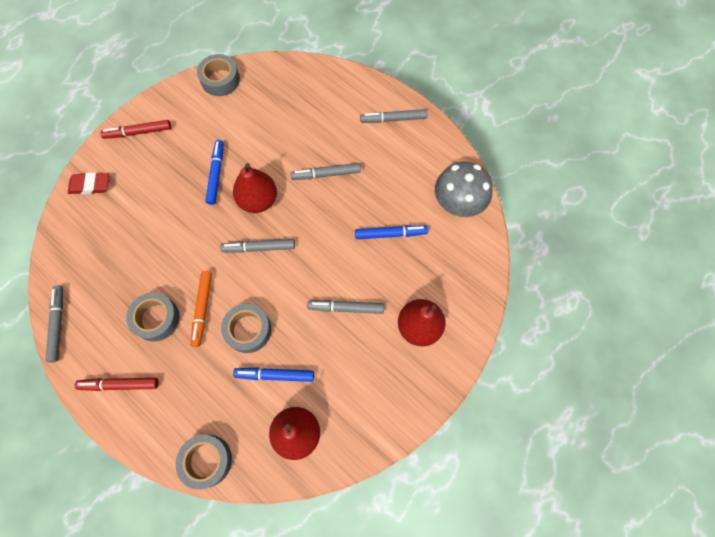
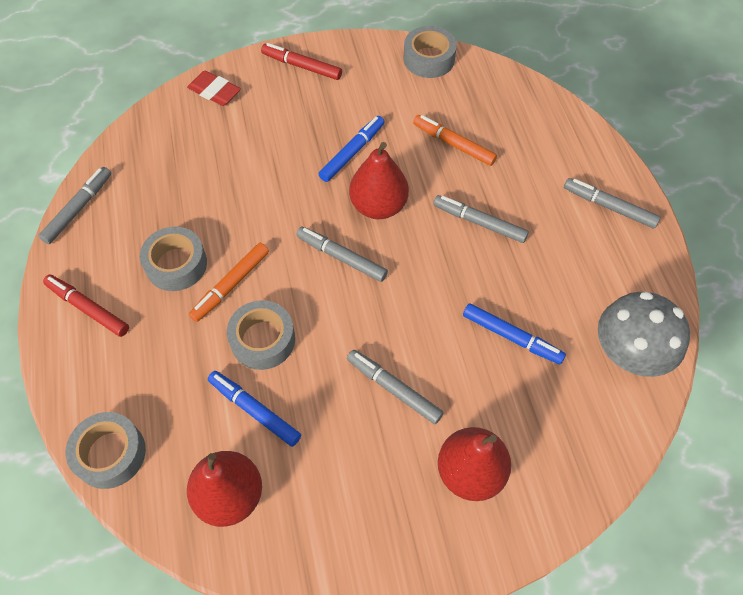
camera: 35 degrees right, 10 degrees down
none -> orange marker [413,115,497,166]

